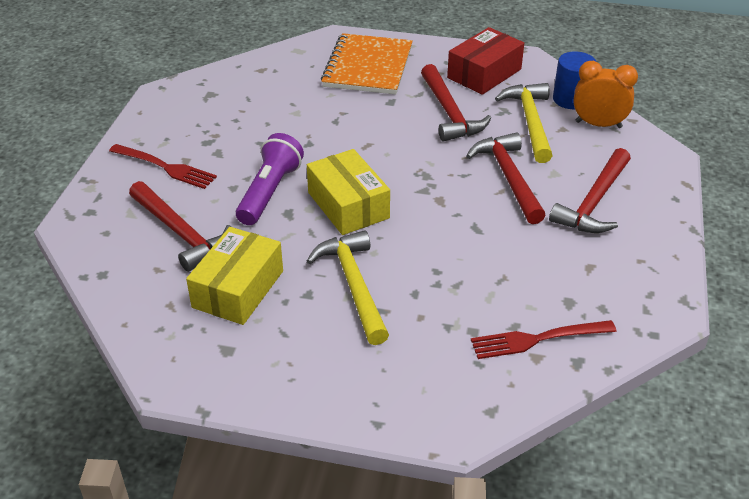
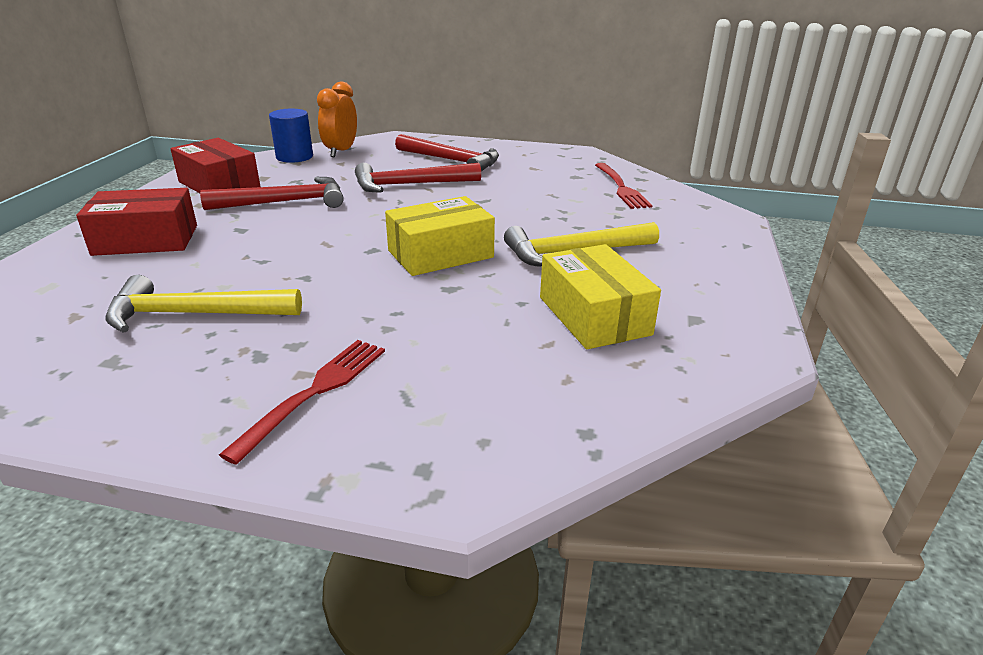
camera: 90 degrees left, 10 degrees down
red hammer [129,181,231,272] -> none
yellow box [186,227,283,325] -> yellow box turned 45 degrees clockwise [540,244,661,349]
purple flashlight [236,133,304,225] -> none
orange notebook [321,33,413,95] -> red box [76,188,197,256]
yellow hammer [495,83,553,163] -> yellow hammer moved to [105,275,302,333]

